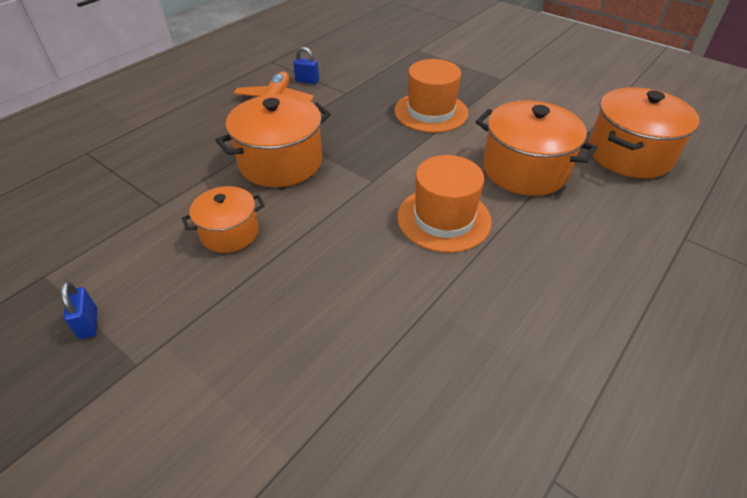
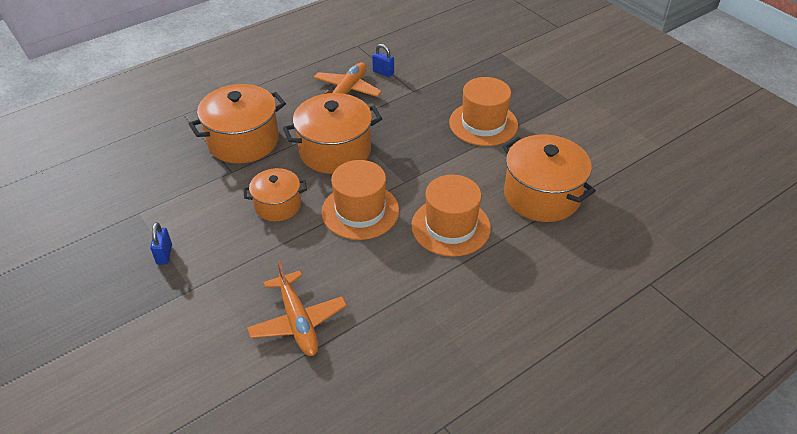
camera: 15 degrees right, 0 degrees up
orange pot [588,87,700,178] -> orange pot moved to [189,84,286,164]
none -> orange plane [247,260,347,356]
none -> orange hat [321,160,399,240]

